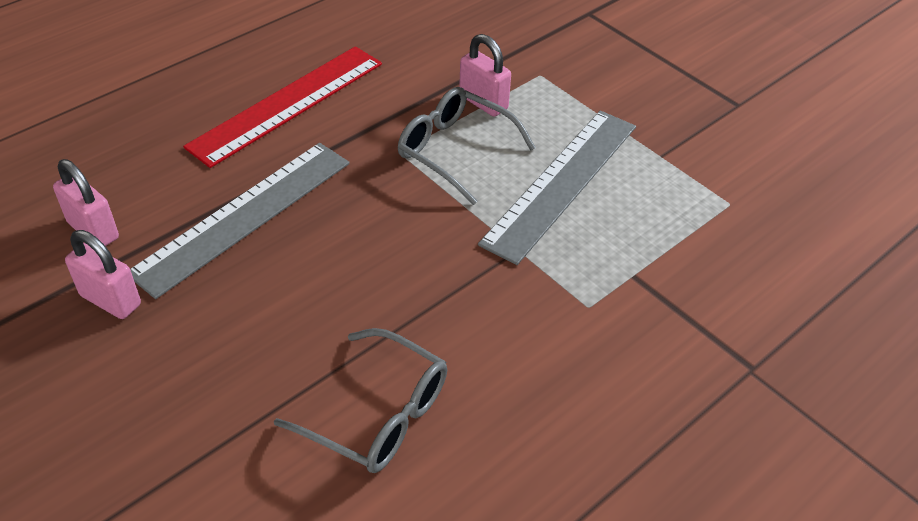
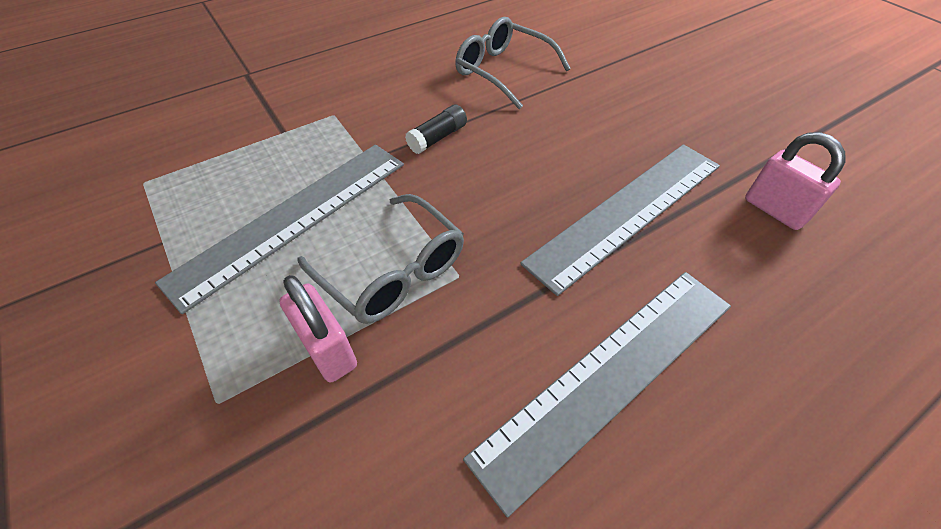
camera: 170 degrees left, 5 degrees up
pink padlock [65,230,141,319] -> none
red ruler [183,46,382,168] -> grey ruler [463,272,731,517]
none -> black glue stick [405,104,467,154]

